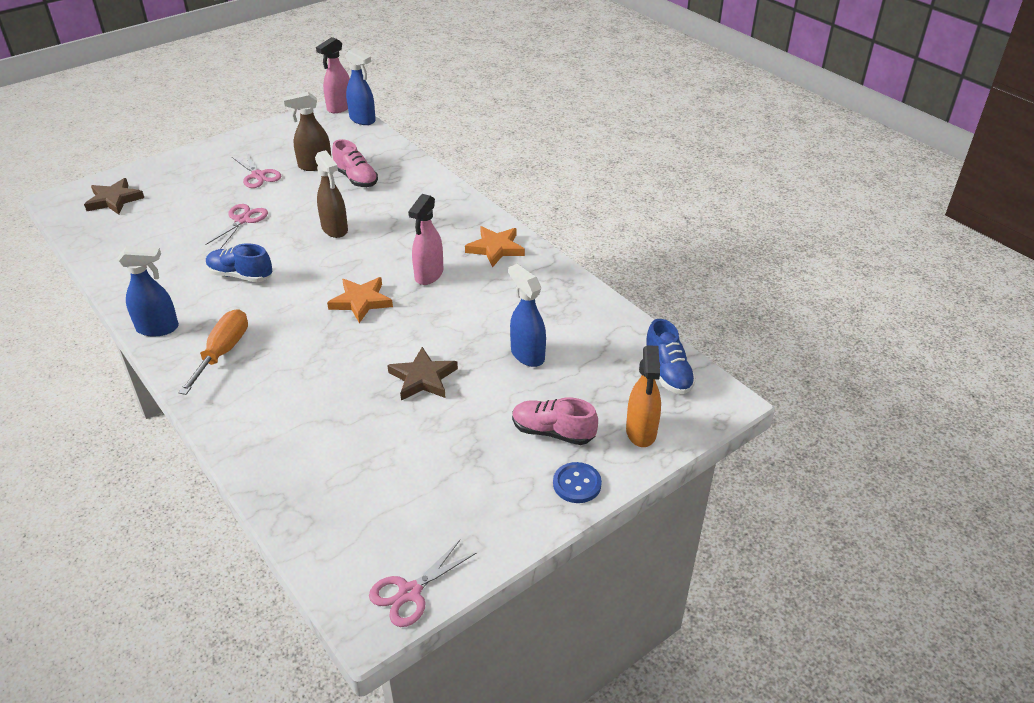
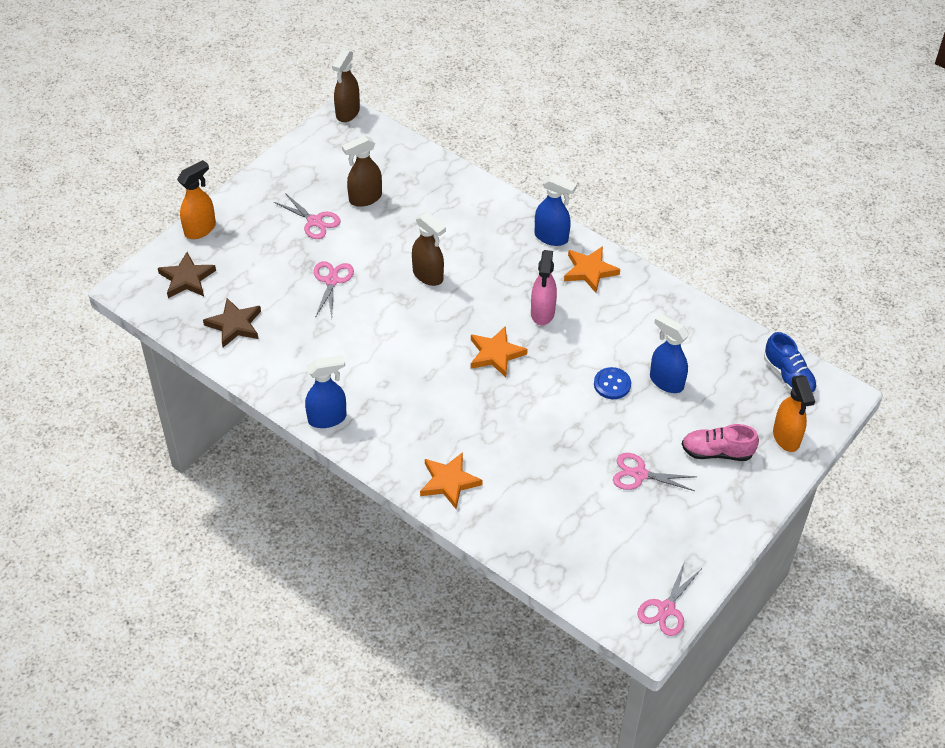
camera: 15 degrees left, 10 degrees up
orange screwdriver [178,309,248,395] -> none
blue shoe [206,243,272,282] -> none
pink spray bottle [316,37,350,113] -> brown spray bottle [332,49,360,122]
pink shoe [332,139,378,187] -> none
blue spray bottle [345,48,376,125] -> blue spray bottle moved to [535,174,577,246]
brown star [387,347,458,401] -> brown star moved to [203,298,261,347]
blue button [553,462,602,503] -> blue button moved to [594,367,631,399]
none -> orange spray bottle [177,160,216,239]
none -> orange star [420,452,483,509]
none -> pink scissors [613,453,696,491]

